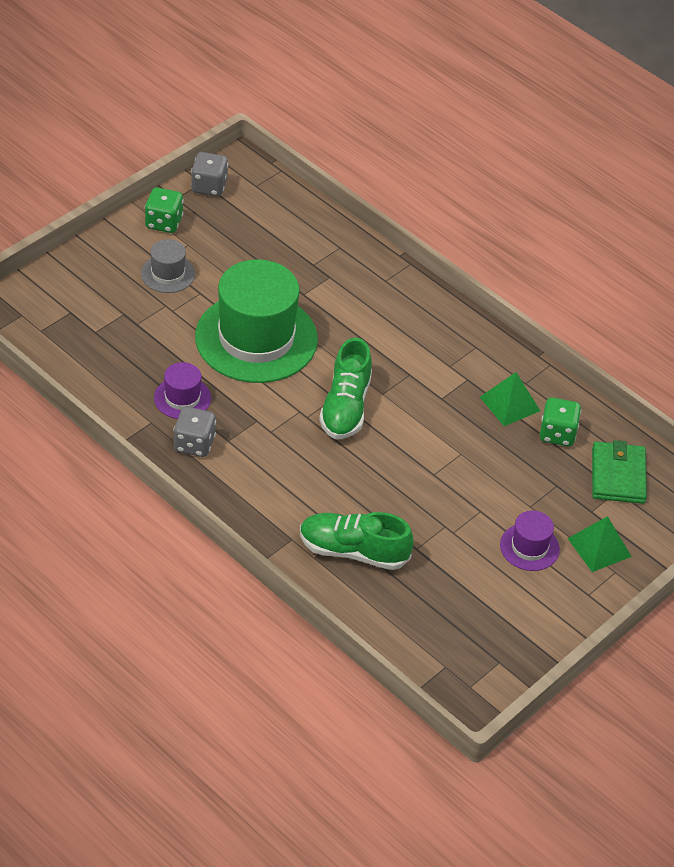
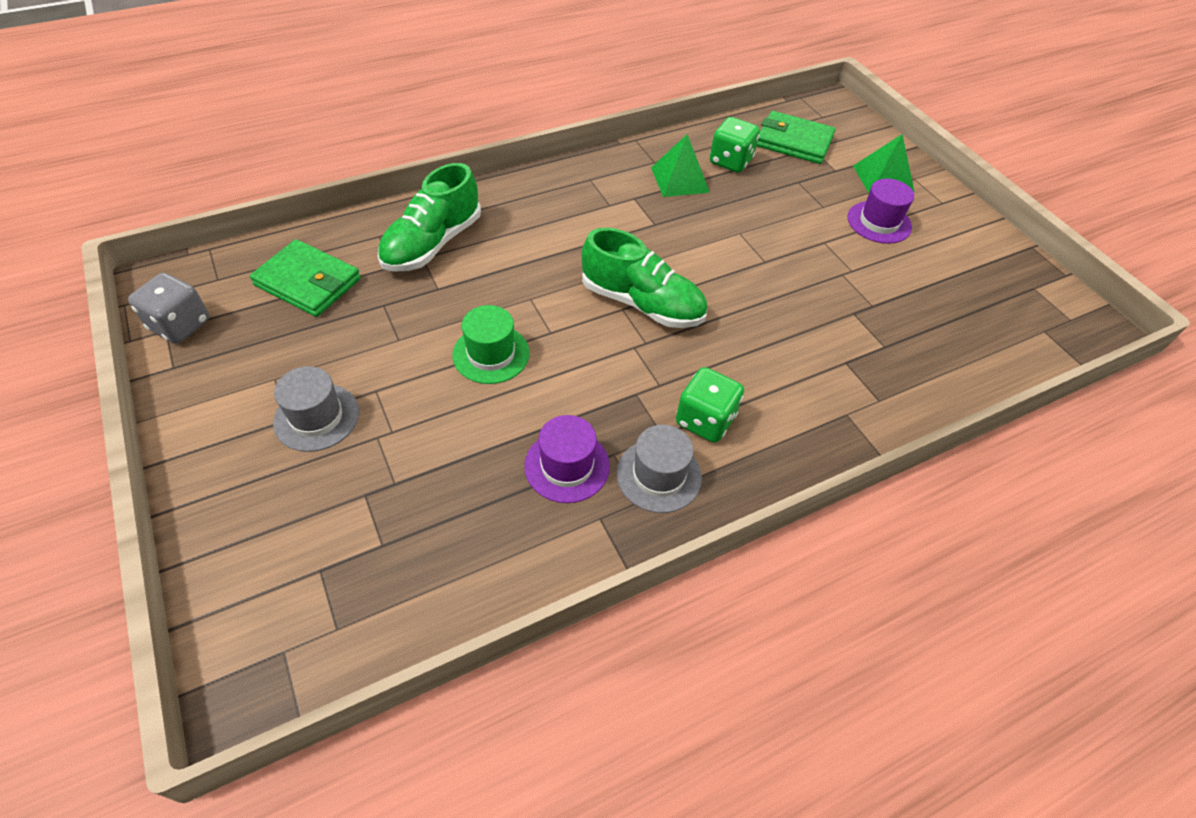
camera: 70 degrees left, 5 degrees up
green dice [145,187,184,233] -> green dice moved to [676,367,744,443]
grey dice [173,407,216,457] -> grey hat [616,425,702,513]
green hat [195,260,318,383] -> green hat [452,305,530,384], size x0.45
green shoe [300,512,413,570] -> green shoe moved to [378,163,481,272]
none -> green wallet [250,239,361,317]

